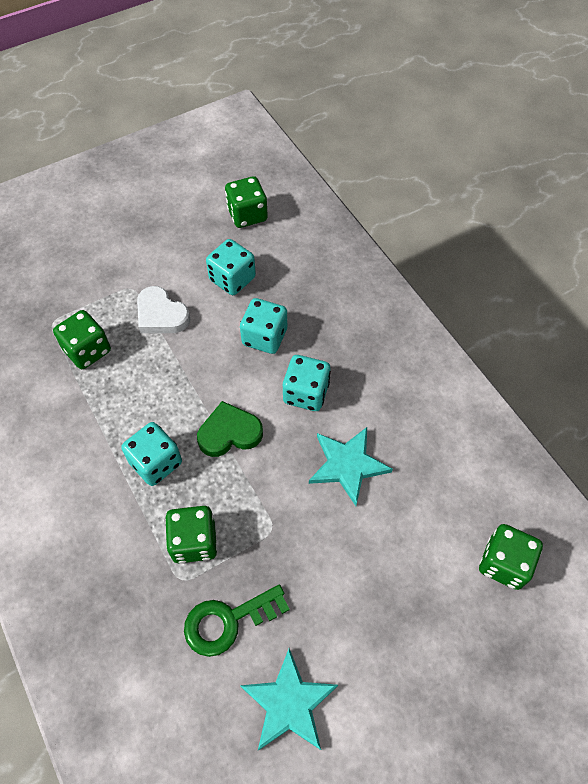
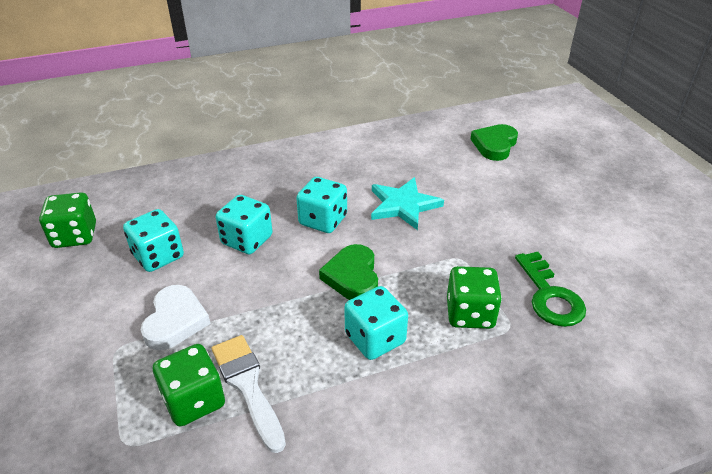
camera: 80 degrees left, 20 degrees down
white heart [137,286,190,333] -> white heart turned 45 degrees counterclockwise [141,285,211,350]
turquoise star [240,649,338,750] -> none
green dice [479,524,543,590] -> green heart [471,124,518,161]
none -> white brush [212,335,286,453]

